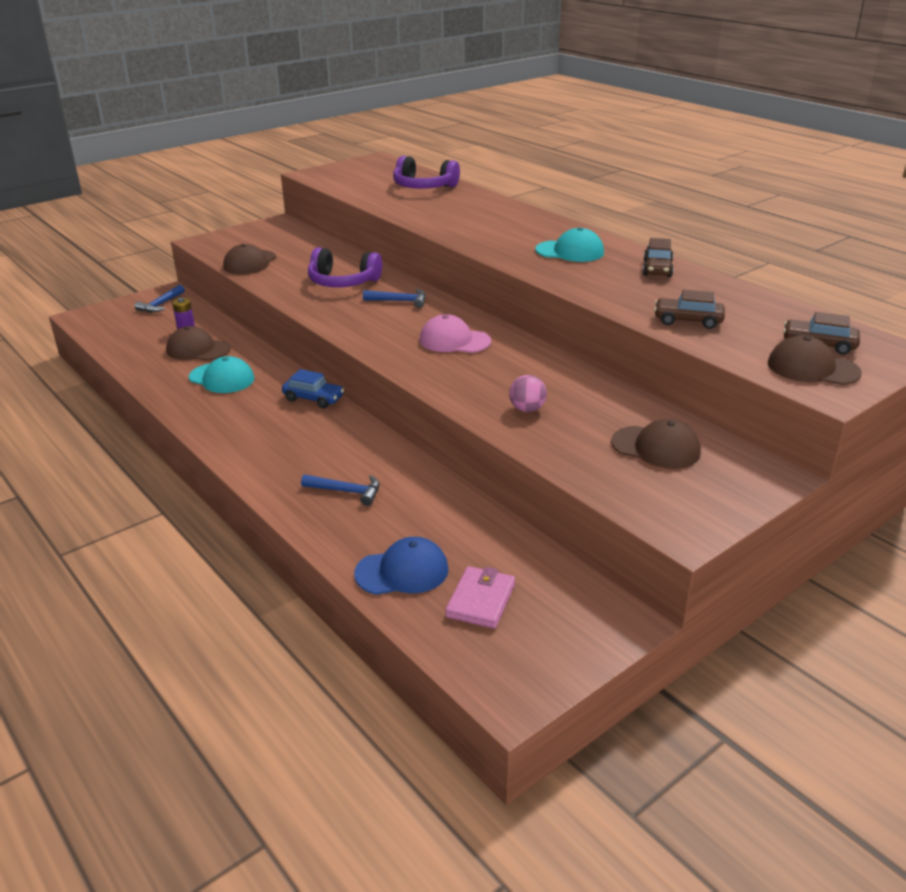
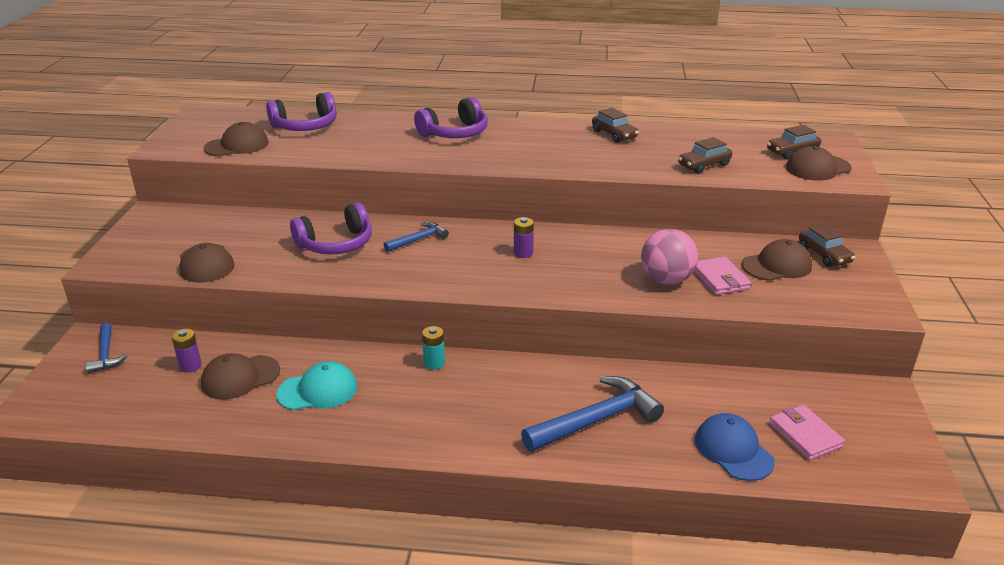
camera: 45 degrees left, 0 degrees up
blue car [282,369,344,408] -> turquoise battery [422,326,445,370]
blue hammer [301,474,380,506] -> blue hammer [521,376,664,452], size x1.81
blue cap [354,537,449,595] -> blue cap turned 60 degrees counterclockwise [695,413,775,481]
pink cap [419,314,491,353] -> purple battery [514,217,534,258]
pink ball [509,375,547,412] -> pink ball [641,229,698,284], size x1.67
turquoise cap [536,227,604,262] -> none
none -> brown cap [203,122,269,156]
none -> purple headphones [414,97,488,138]
none -> pink wallet [694,257,751,295]
none -> brown car [799,224,855,267]

